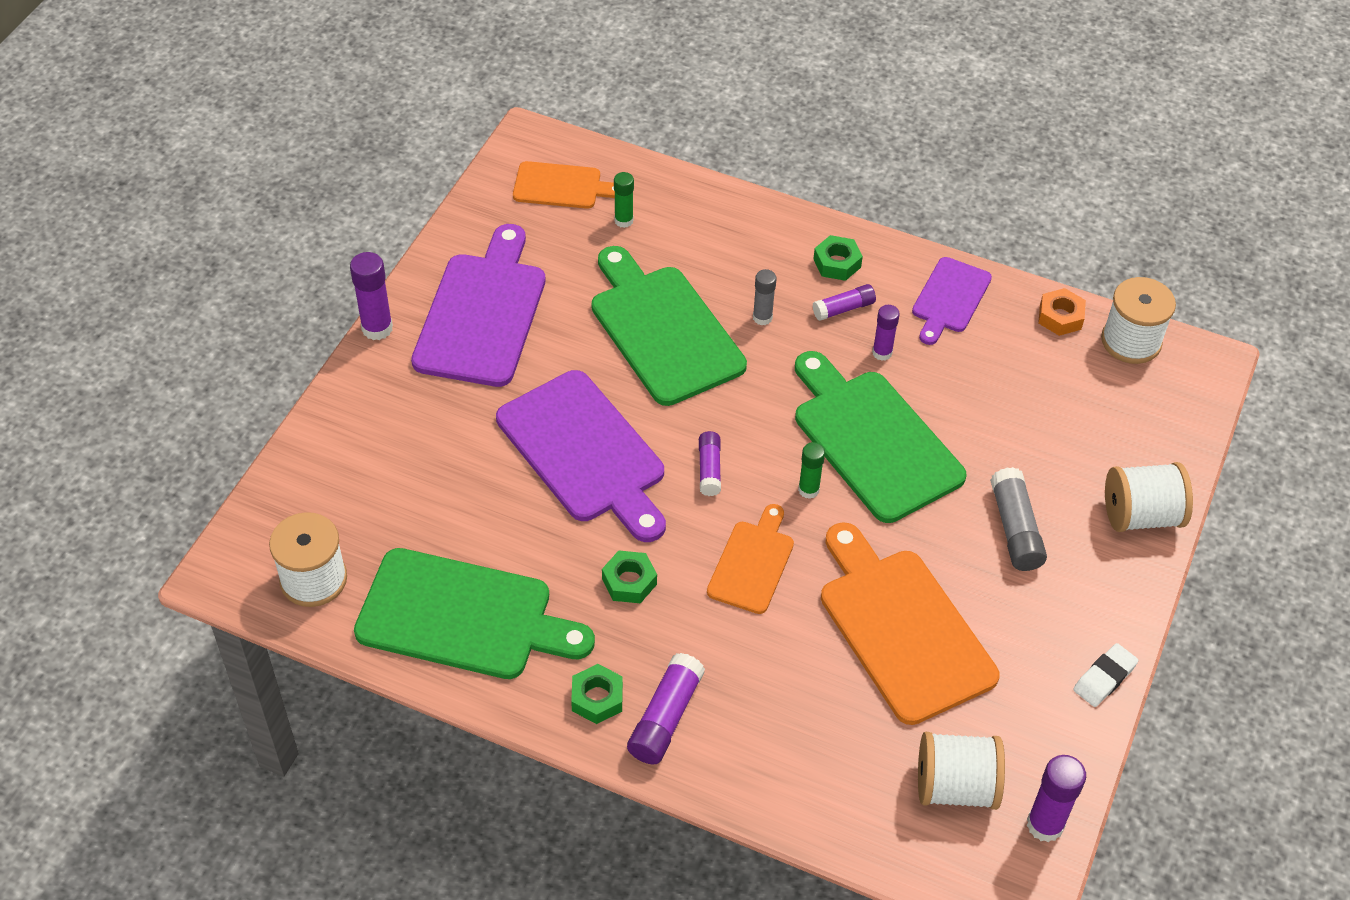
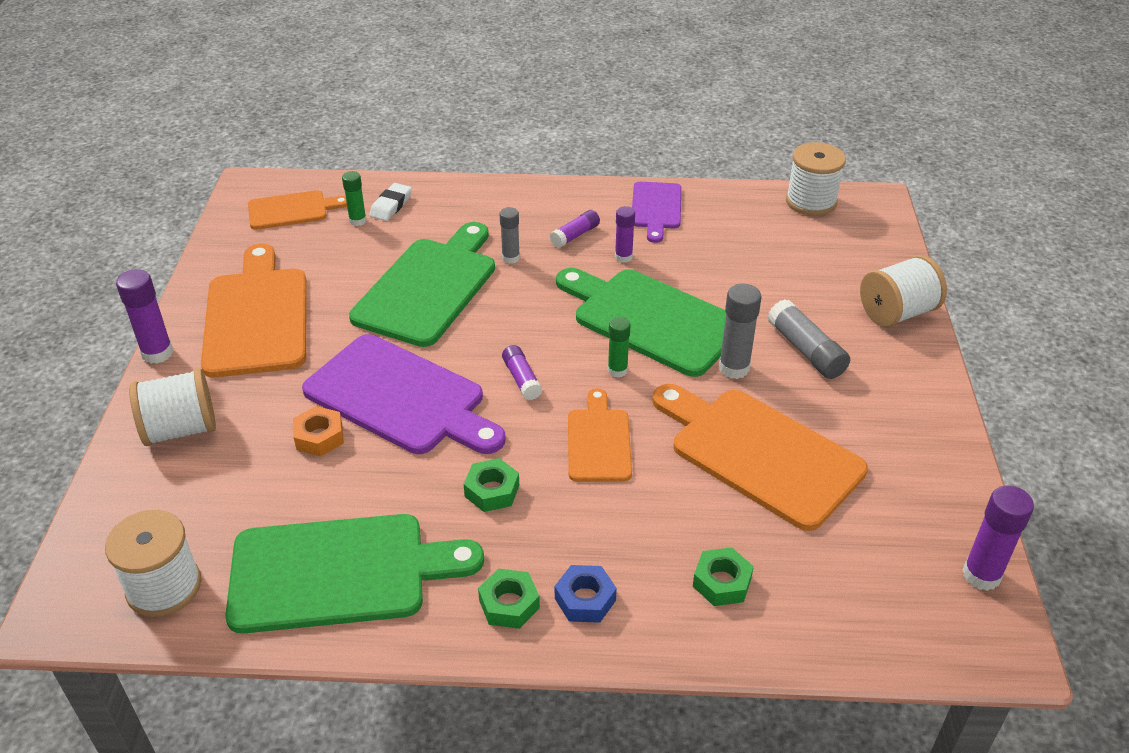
camera: 20 degrees left, 10 degrees down
purple cutting board [411,224,546,387] -> orange cutting board [201,243,307,378]
green cutting board [592,246,747,406] -> green cutting board turned 75 degrees clockwise [349,222,495,347]
purple glue stick [627,653,705,765] -> blue nut [555,565,617,623]
green nut [813,235,863,281] -> green nut moved to [693,547,754,606]
white spool [918,732,1005,810] -> white spool moved to [129,368,216,446]
orange nut [1038,288,1086,336] -> orange nut moved to [293,406,344,456]
white eraser [1073,643,1138,707] -> white eraser moved to [370,183,412,221]
none -> grey glue stick [719,284,761,379]

